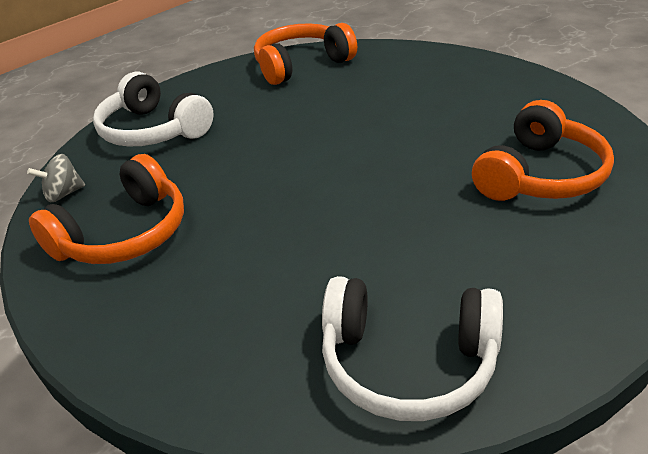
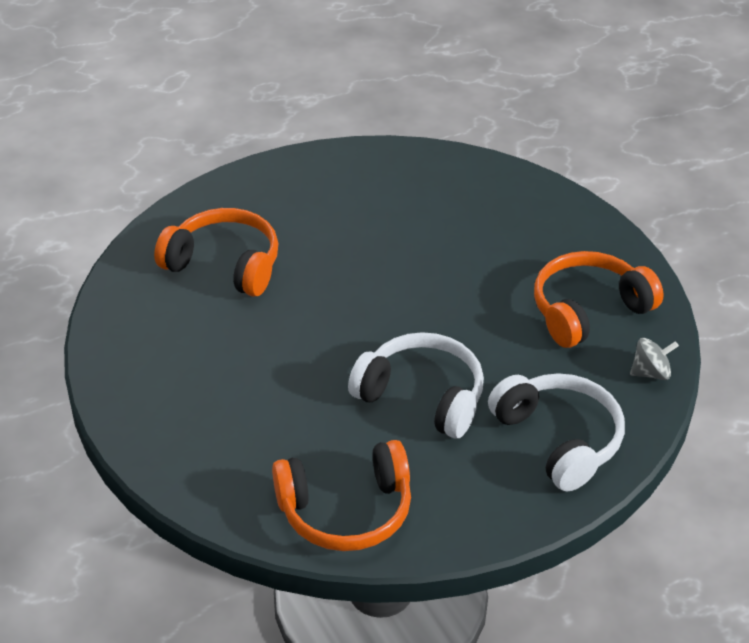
camera: 165 degrees left, 5 degrees up
white headphones [322,276,503,421] -> white headphones moved to [348,332,484,439]
orange headphones [472,100,614,201] -> orange headphones turned 60 degrees clockwise [154,208,279,297]

